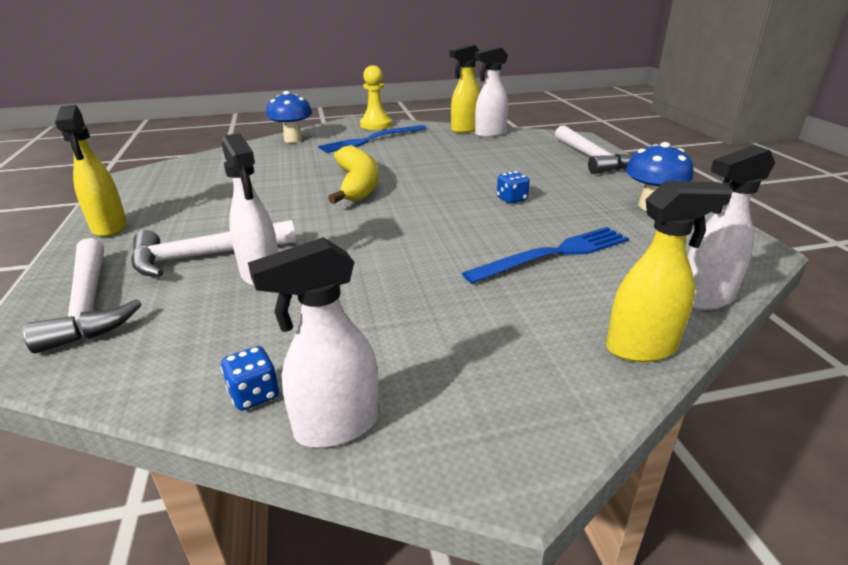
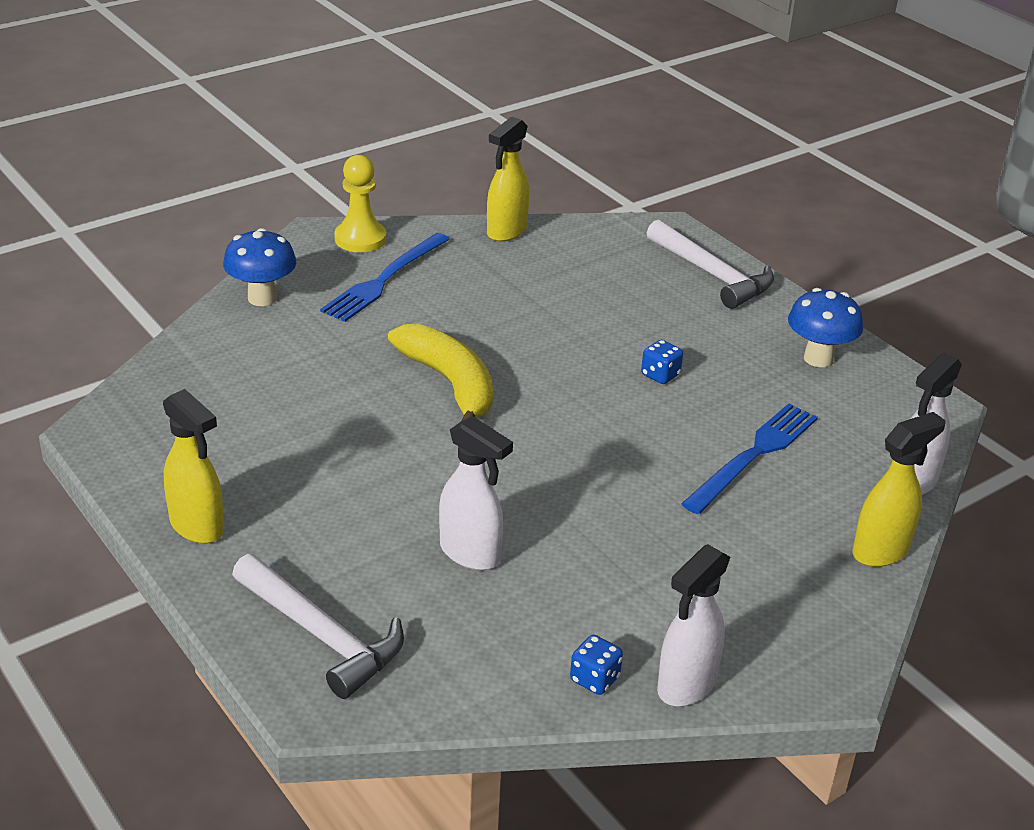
camera: 25 degrees left, 5 degrees up
white hammer [131,220,296,277] -> none
white spray bottle [475,47,508,138] -> none

